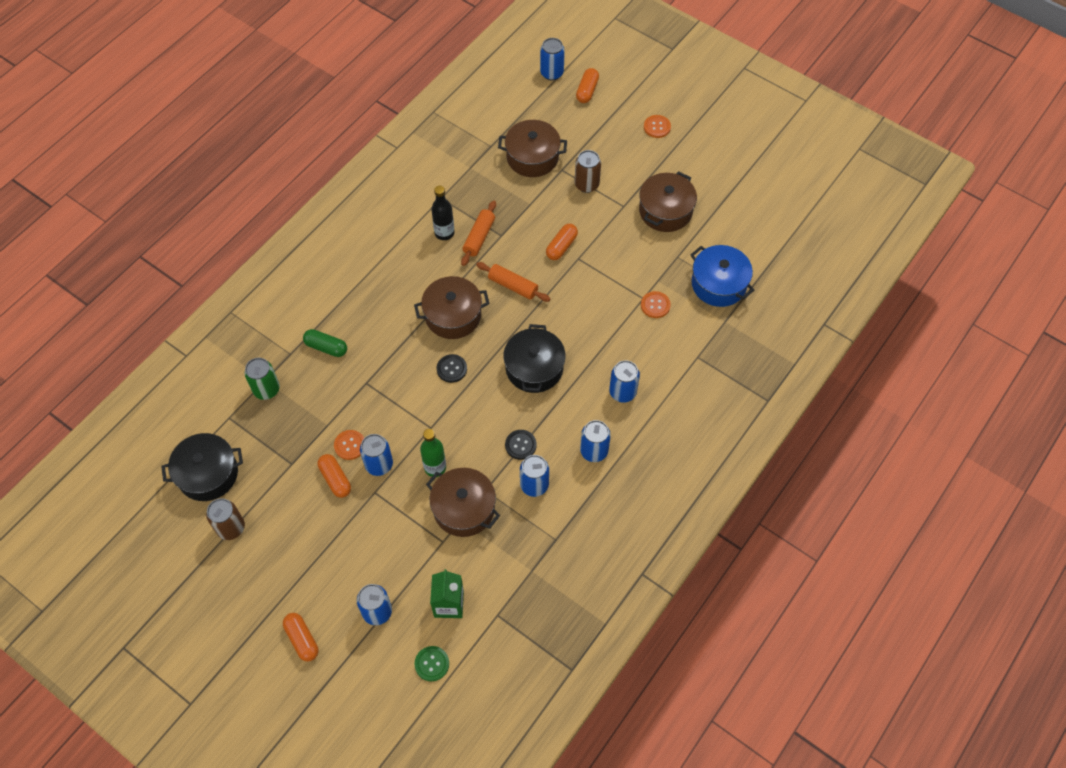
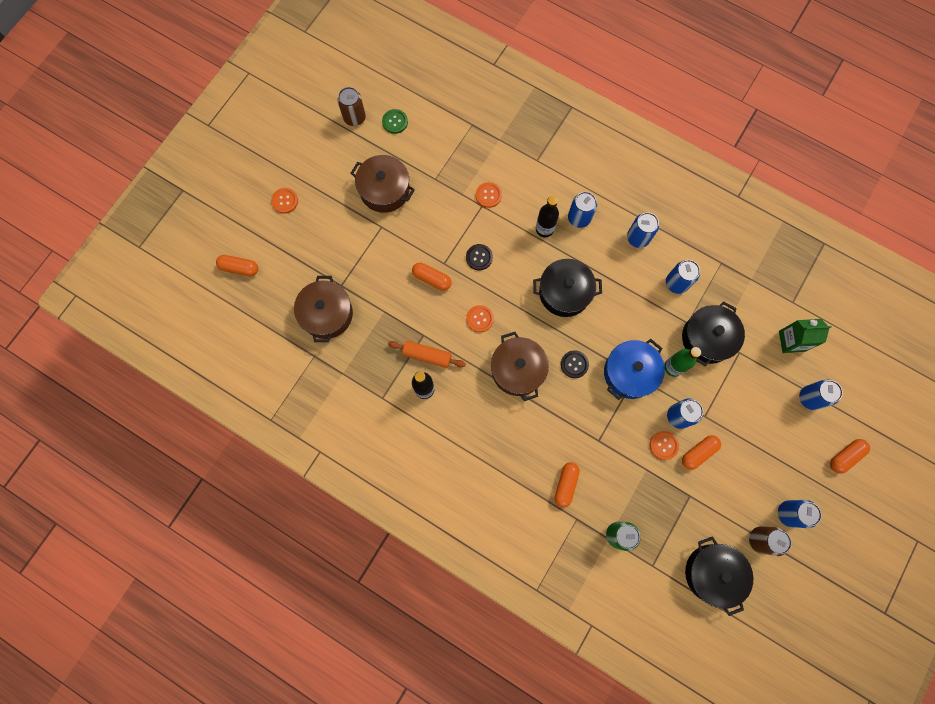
camera: 95 degrees left, 15 degrees up
green capsule [303,329,347,357] -> orange capsule [554,462,580,508]
green button [414,646,449,681] -> green button moved to [382,109,408,134]
brown pot [426,468,500,537] -> black pot [682,301,745,366]
orange rolling pin [476,262,550,302] -> orange button [466,305,494,332]
black button [505,430,537,460] -> black button moved to [466,244,493,270]
blue can [540,38,565,80] -> blue can moved to [778,500,822,528]
brown can [575,150,601,193] -> brown can moved to [338,87,366,126]
blue pot [690,245,754,307] -> blue pot moved to [604,339,665,400]
none -> black bottle [536,196,559,237]

